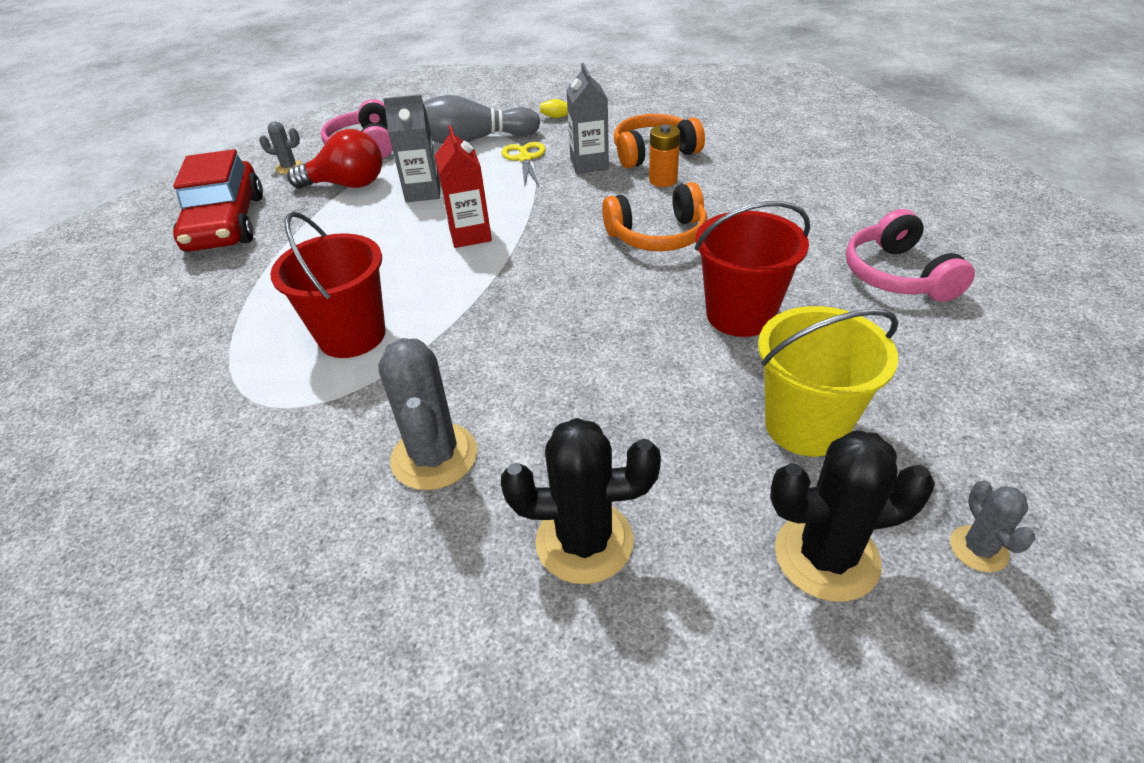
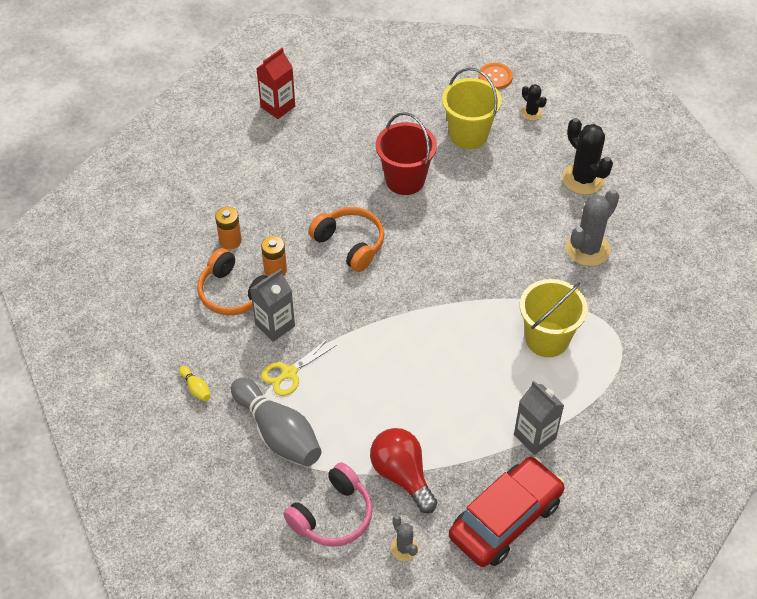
camera: 125 degrees left, 10 degrees up
red bucket [270,211,385,358] -> yellow bucket [520,279,588,357]
grey carton [383,94,440,202] -> grey carton moved to [514,381,564,455]
red carton [435,125,492,248] -> red carton moved to [256,48,295,119]
black cactus [770,430,935,602] -> black cactus [521,84,547,121], size x0.53
pink headphones [846,209,975,302] -> none
grey cactus [950,480,1036,572] -> orange button [478,63,513,89]
none -> orange battery [215,207,242,250]

